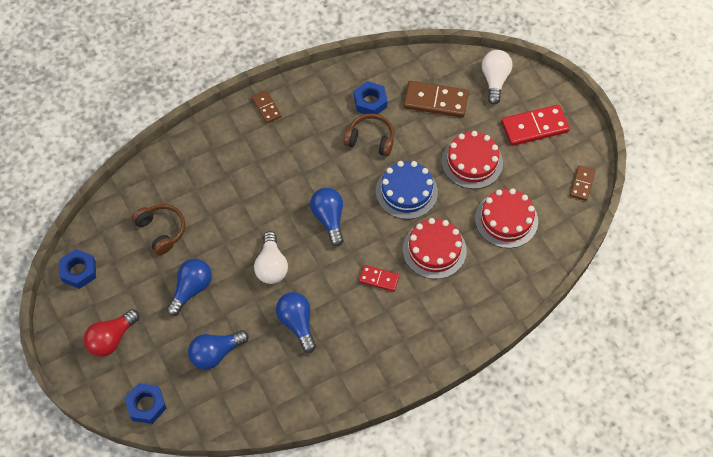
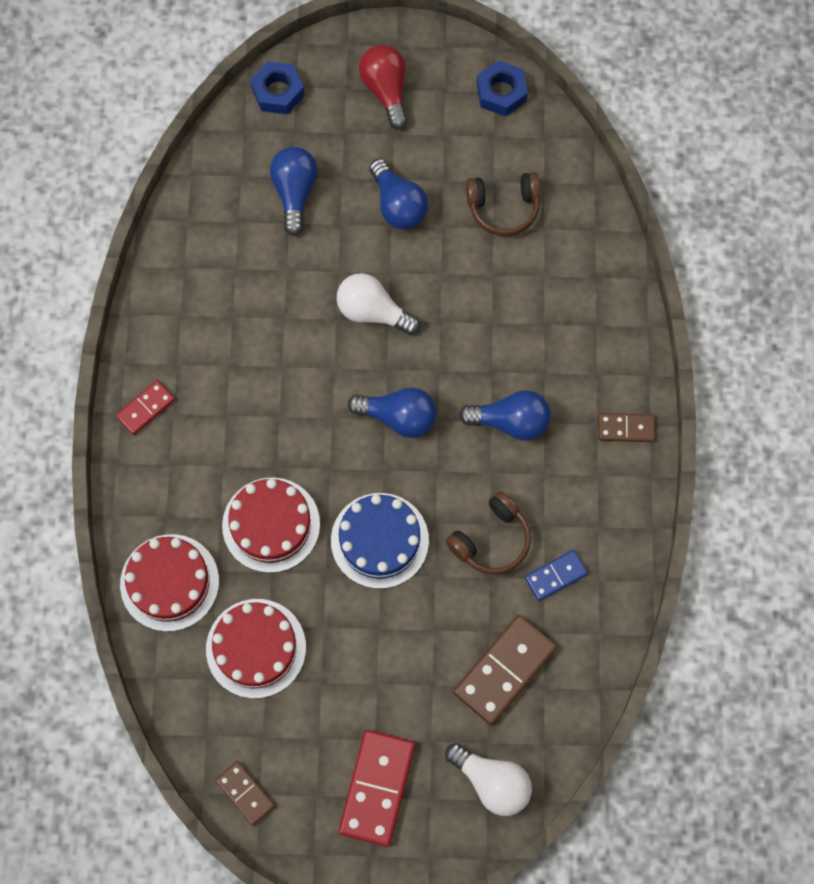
camera: 120 degrees right, 10 degrees up
blue light bulb [276,292,316,353] -> blue light bulb moved to [459,390,551,440]
blue nut [354,81,387,114] -> blue domino [525,550,588,601]
red domino [359,265,399,292] -> red domino moved to [116,380,175,435]
red cake [442,131,503,189] -> red cake moved to [120,534,219,632]

